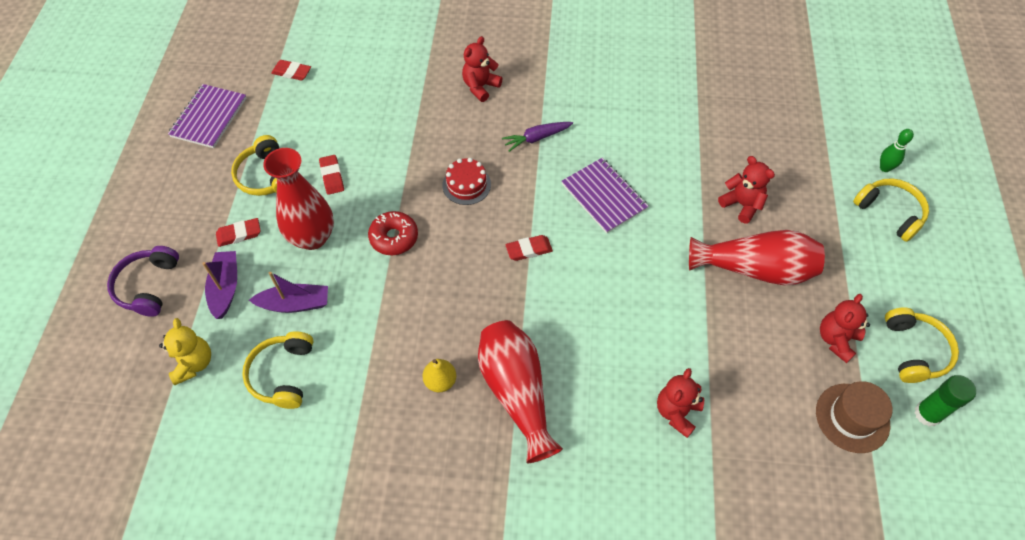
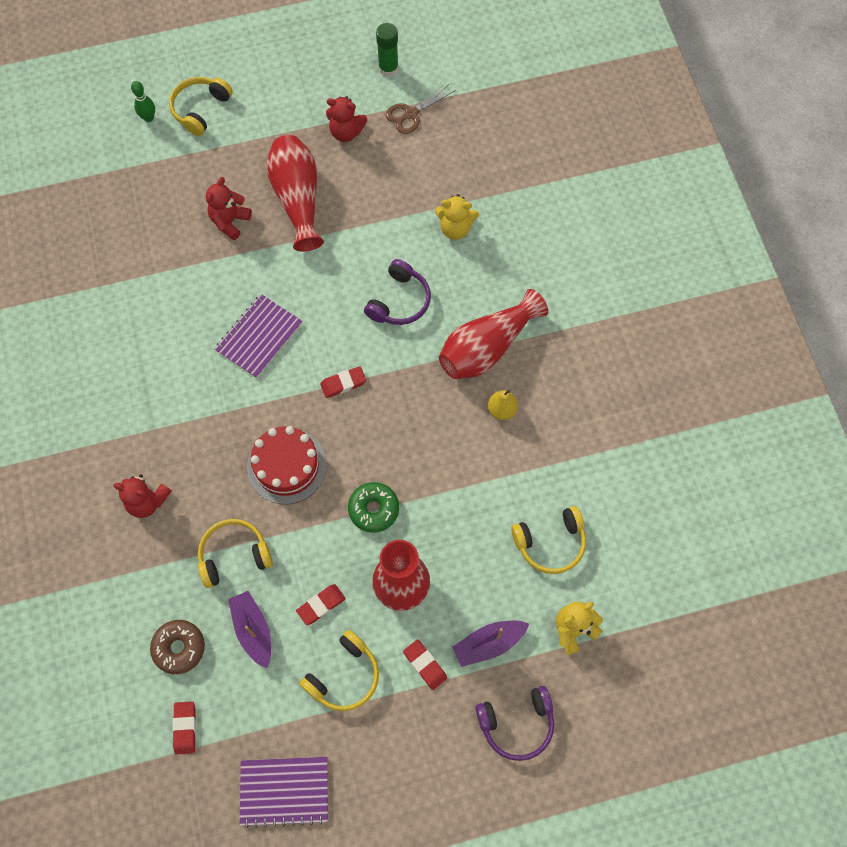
camera: 110 degrees left, 10 degrees up
purple boat [249,272,328,313] -> purple boat moved to [228,591,271,668]
red donut [368,211,418,255] -> green donut [348,482,399,533]
red cake [442,158,491,205] -> red cake [247,426,327,504], size x1.53
purple carrot [502,122,573,152] -> none
red eraser [505,235,553,261] -> red eraser turned 75 degrees counterclockwise [320,366,366,398]
red teddy bear [657,368,704,438] -> yellow teddy bear [435,194,479,240]
brown hat [816,381,893,453] -> brown scissors [386,84,456,134]
yellow headphones [885,307,959,383] -> yellow headphones moved to [198,519,273,588]
none -> brown donut [150,620,205,674]
none -> purple headphones [364,259,431,325]

